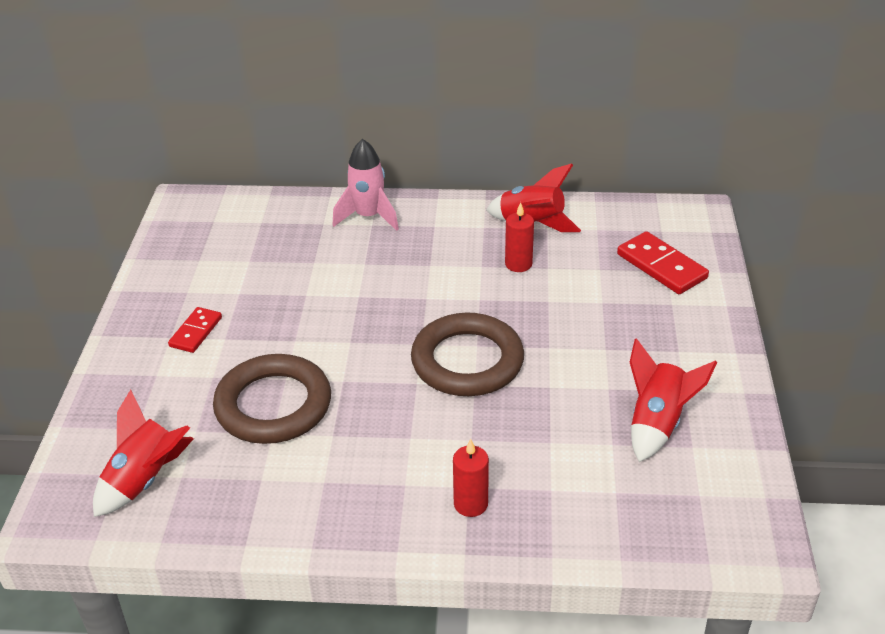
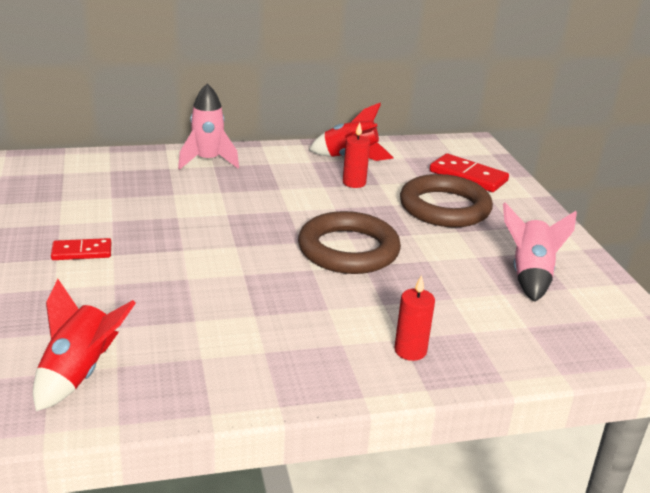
camera: 20 degrees left, 10 degrees down
red domino [168,307,222,353] -> red domino turned 75 degrees clockwise [51,238,111,260]
brown ring [213,354,331,444] -> brown ring moved to [400,174,493,227]
red rocket [630,338,717,462] -> pink rocket [503,202,577,302]

